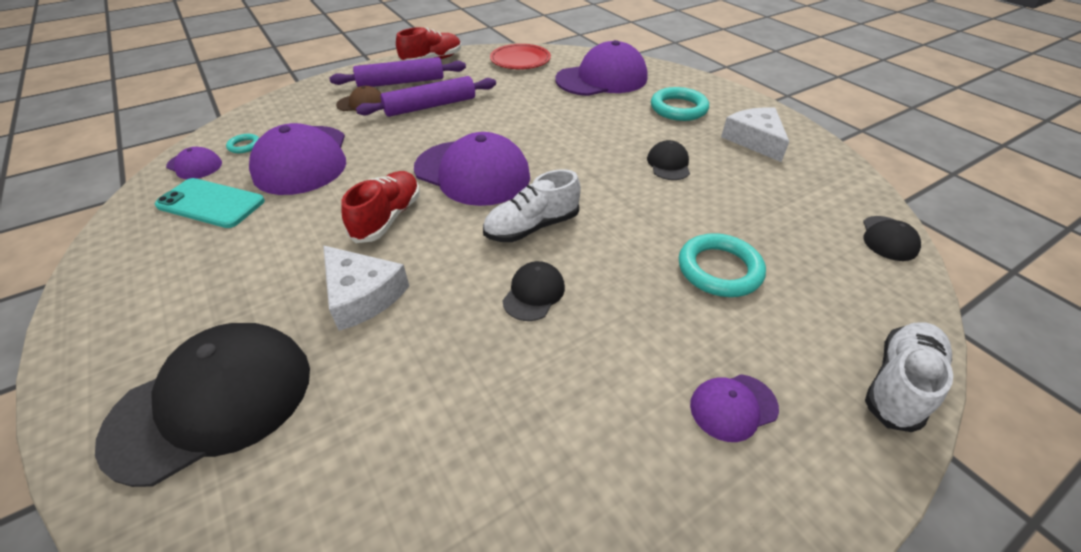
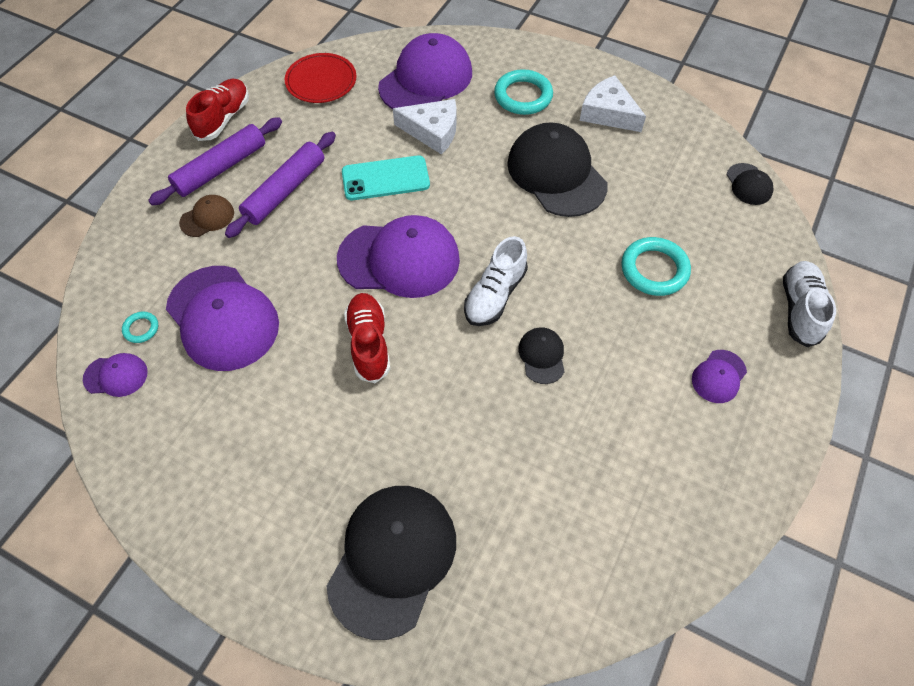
camera: 30 degrees left, 15 degrees up
turquoise phone [155,178,265,228] -> turquoise phone moved to [342,156,430,200]
white cheese [323,245,409,331] -> white cheese moved to [393,99,457,155]
black cap [647,140,690,180] -> black cap [507,123,608,217], size x2.14

